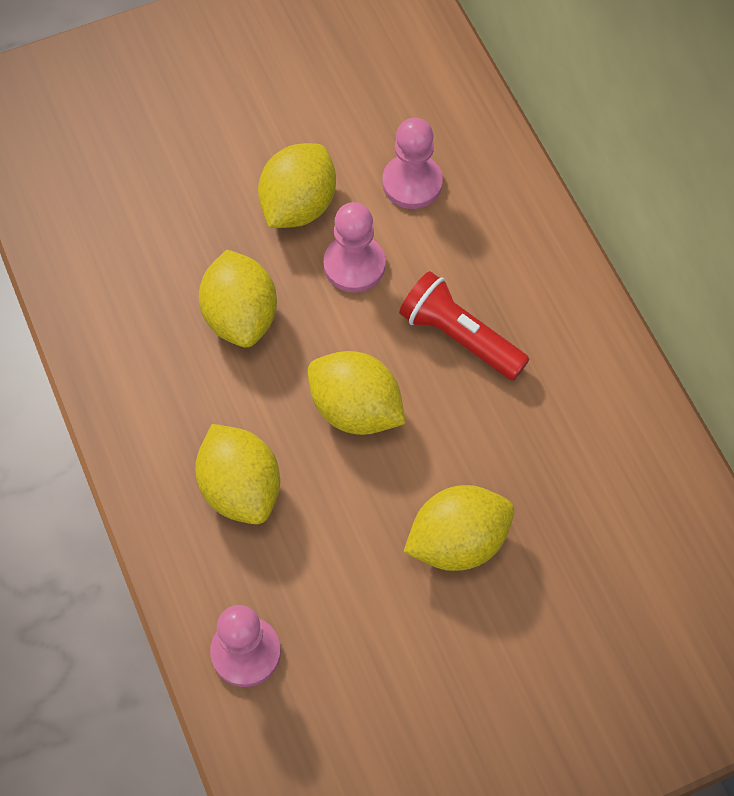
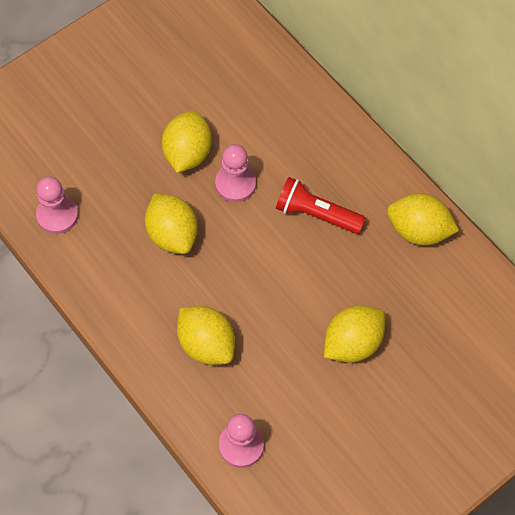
camera: 15 degrees left, 0 degrees up
yellow lemon [307,351,406,435] -> yellow lemon moved to [387,193,459,245]
pink pawn [382,118,443,209] -> pink pawn moved to [36,177,79,234]

